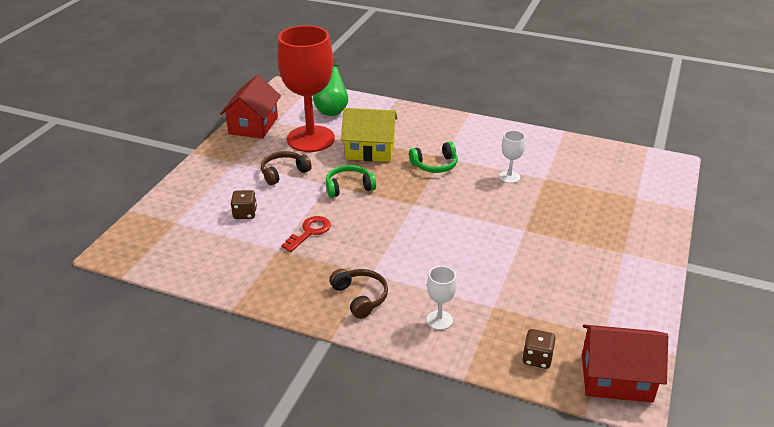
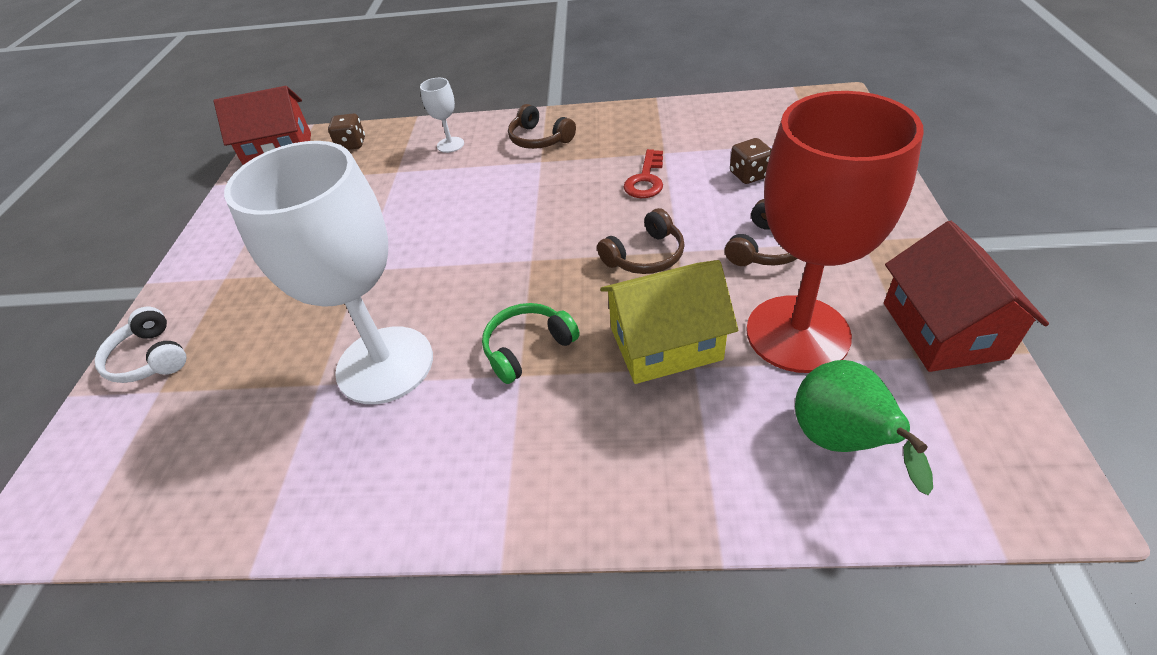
camera: 165 degrees right, 10 degrees up
green headphones [326,165,376,198] -> brown headphones [597,208,685,274]
white goblet [499,130,525,183] -> white goblet [224,141,433,404], size x2.45
none -> white headphones [95,307,187,383]

